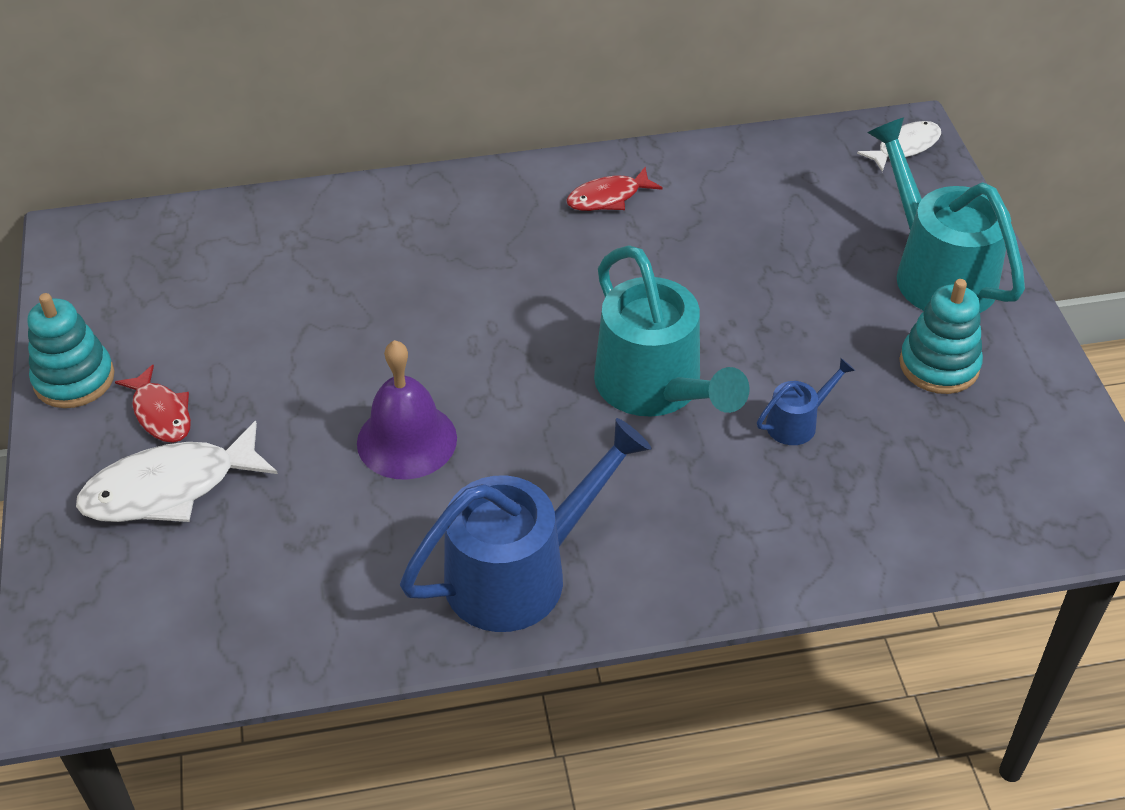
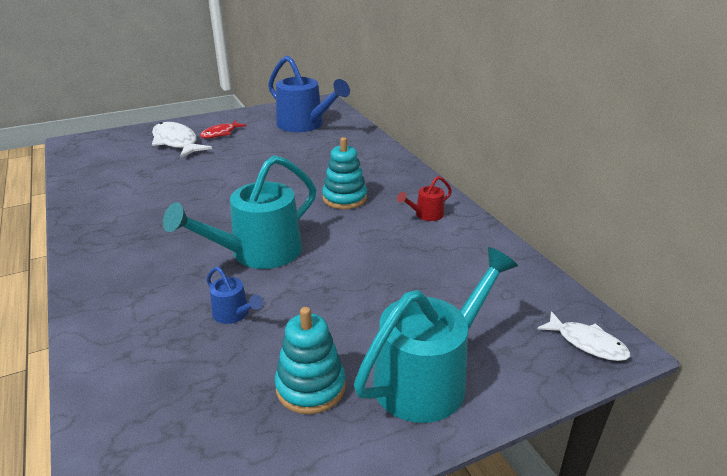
camera: 75 degrees right, 15 degrees down
turquoise stacking toy [27,293,114,408] -> turquoise stacking toy moved to [322,137,367,209]
purple bell [357,340,457,479] -> none
blue watering can [400,418,651,632] -> blue watering can moved to [268,55,350,132]
red fish [567,167,663,211] -> red watering can [397,176,452,221]

